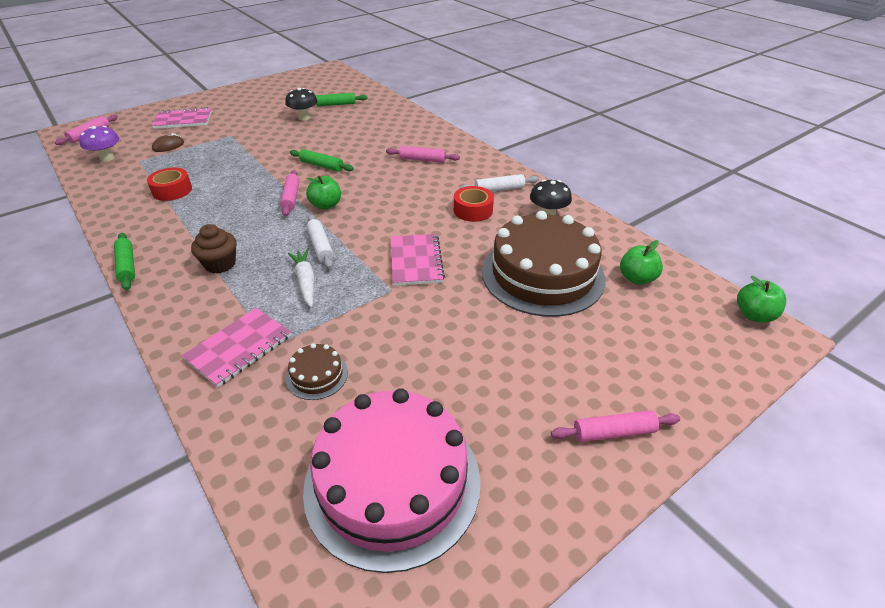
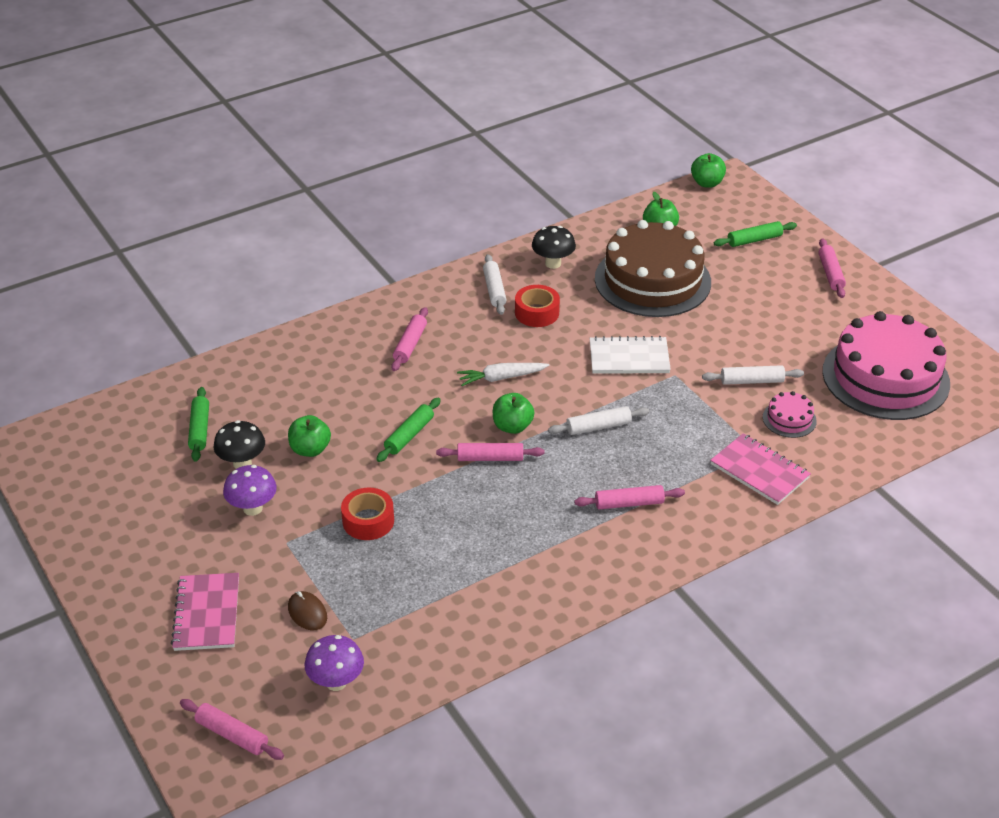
camera: 85 degrees left, 0 degrees up
green rolling pin [114,233,135,290] -> green rolling pin moved to [714,221,797,247]
red tape [147,168,192,201] -> red tape moved to [341,488,394,540]
brown cupcake [191,224,236,274] -> pink rolling pin [574,485,685,509]
brown cake [286,343,348,400] -> pink cake [763,391,817,438]
white carrot [288,249,314,308] -> white carrot moved to [457,363,550,386]
pink notebook [391,234,445,286] -> white notebook [590,336,671,374]
none -> purple mushroom [223,465,277,516]
none -> green apple [288,415,331,457]
none -> white rolling pin [702,365,804,385]

